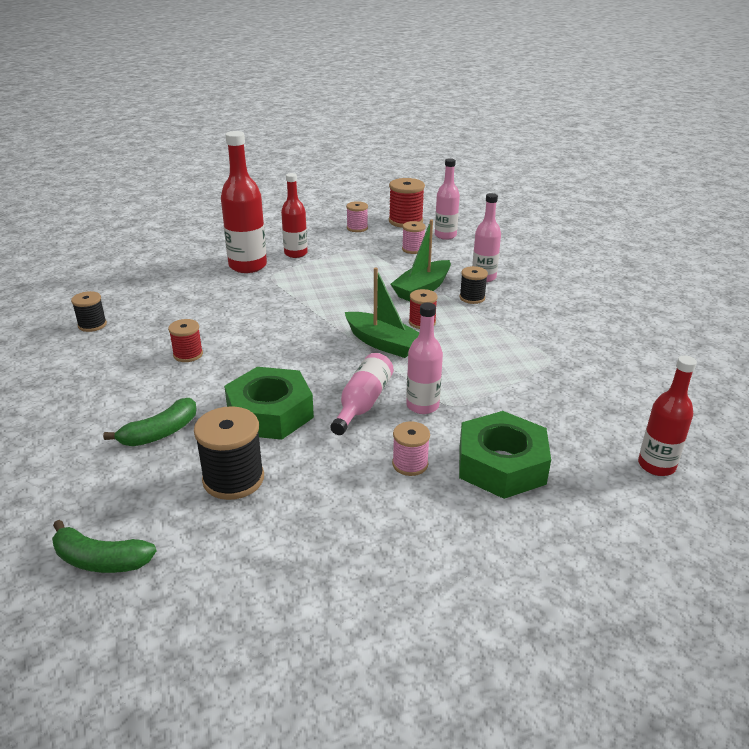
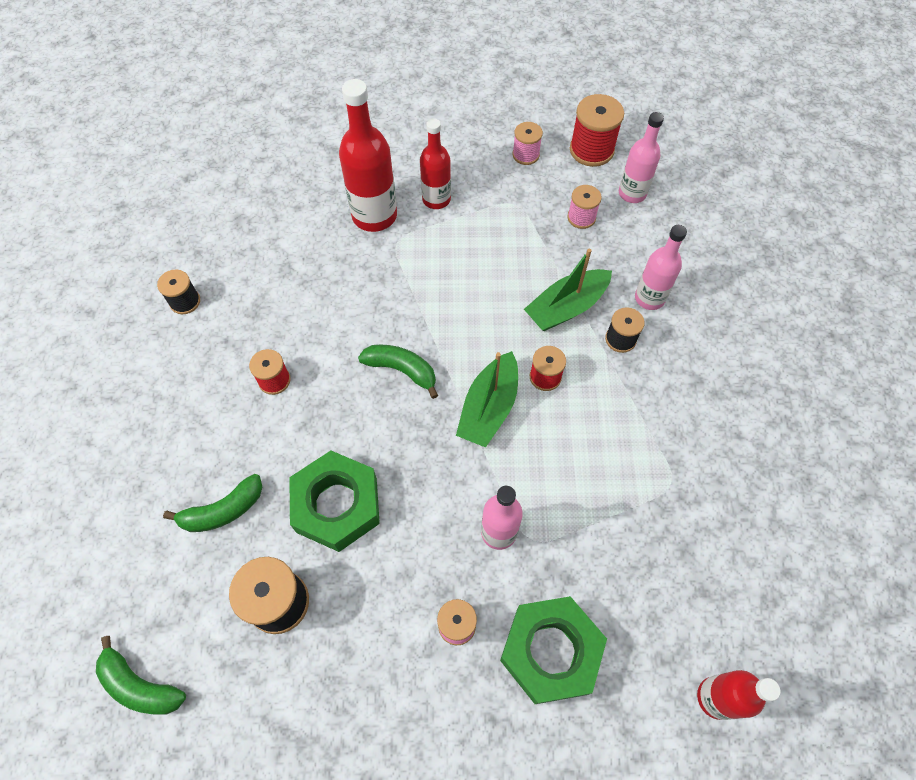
camera: 15 degrees right, 30 degrees up
pink bottle [330,353,393,435] -> none
green boat [345,267,419,358] -> green boat turned 60 degrees clockwise [456,351,518,448]
none -> green banana [358,345,438,399]

